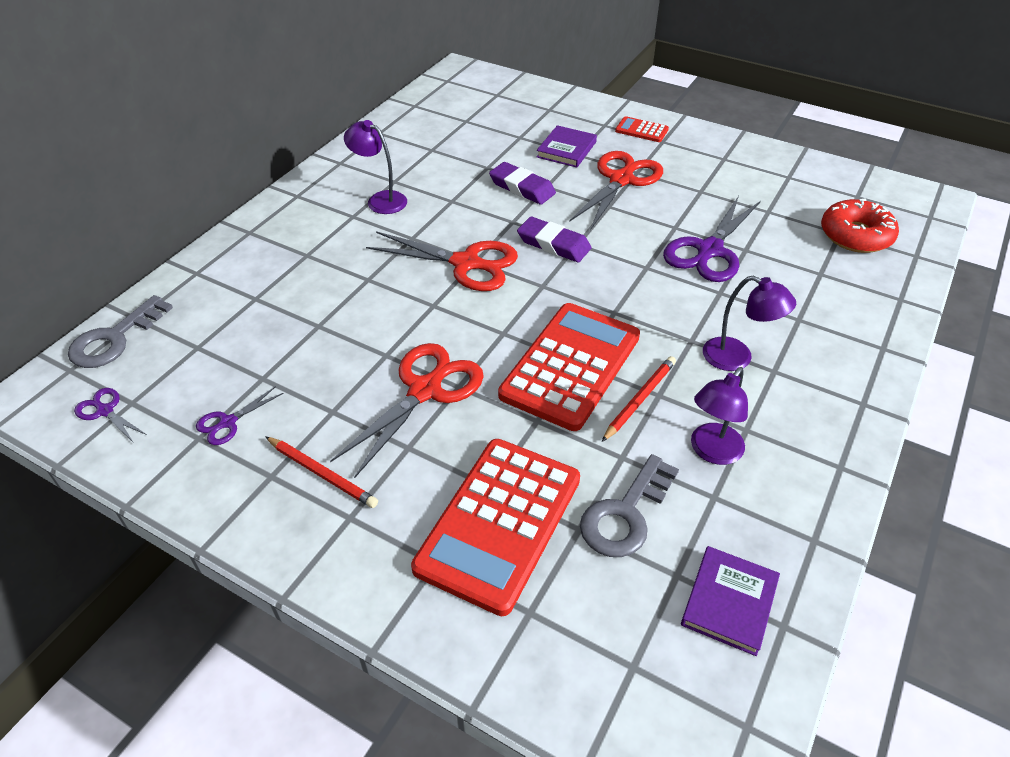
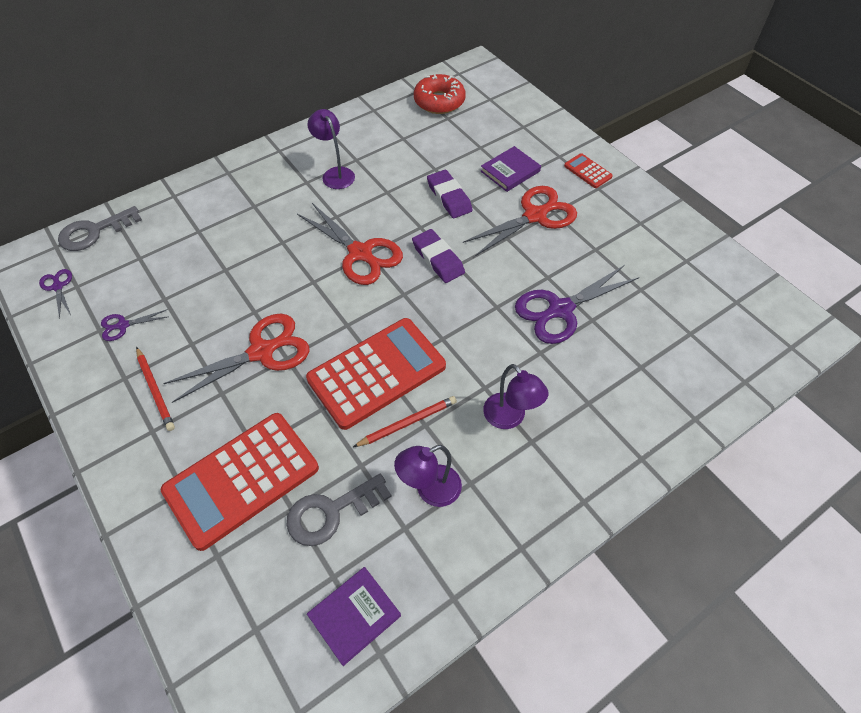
camera: 25 degrees right, 10 degrees up
red donut [821,199,899,253] -> red donut moved to [414,74,466,114]

